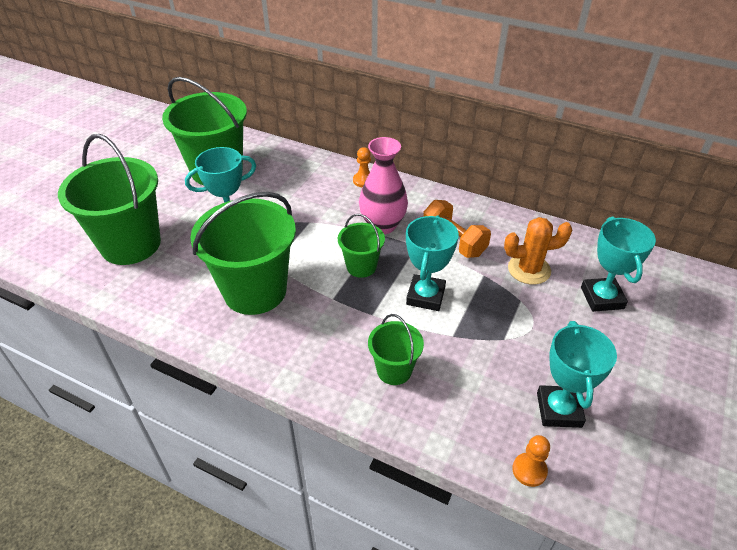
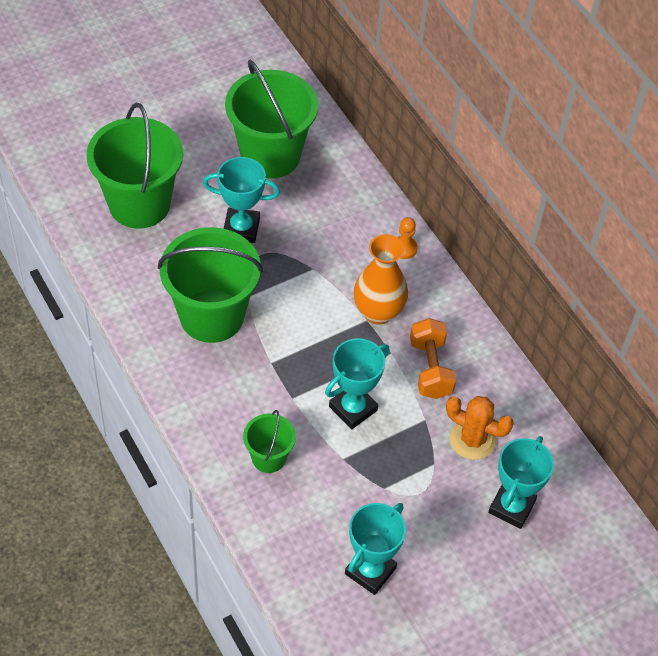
camera: 30 degrees right, 10 degrees up
green bucket [338,214,385,278] -> none
pink vase [359,137,408,234] -> orange vase [354,234,408,325]
orange pawn [512,435,550,487] -> none

